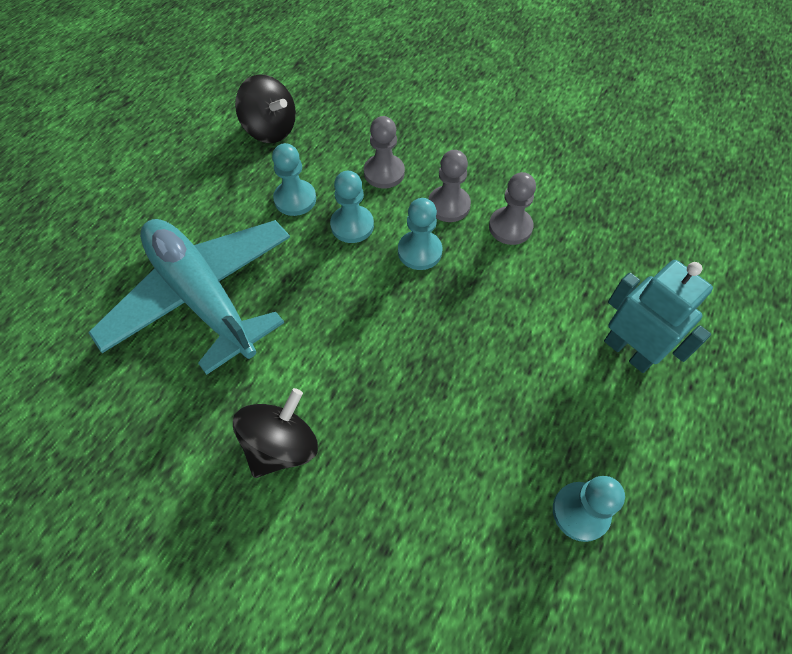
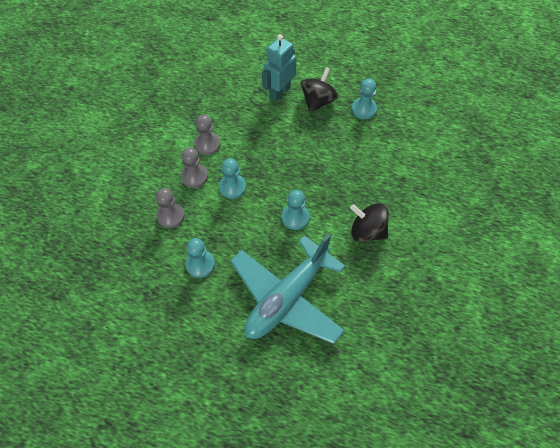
camera: 100 degrees left, 0 degrees up
black spinning top [235,74,296,143] -> black spinning top moved to [300,67,338,113]
turquoise pawn [330,171,374,243] -> turquoise pawn moved to [282,190,309,230]

